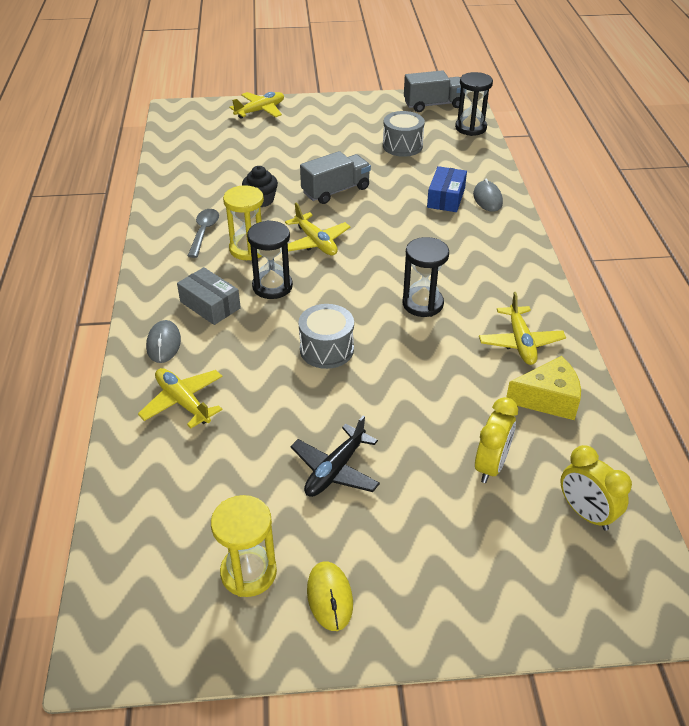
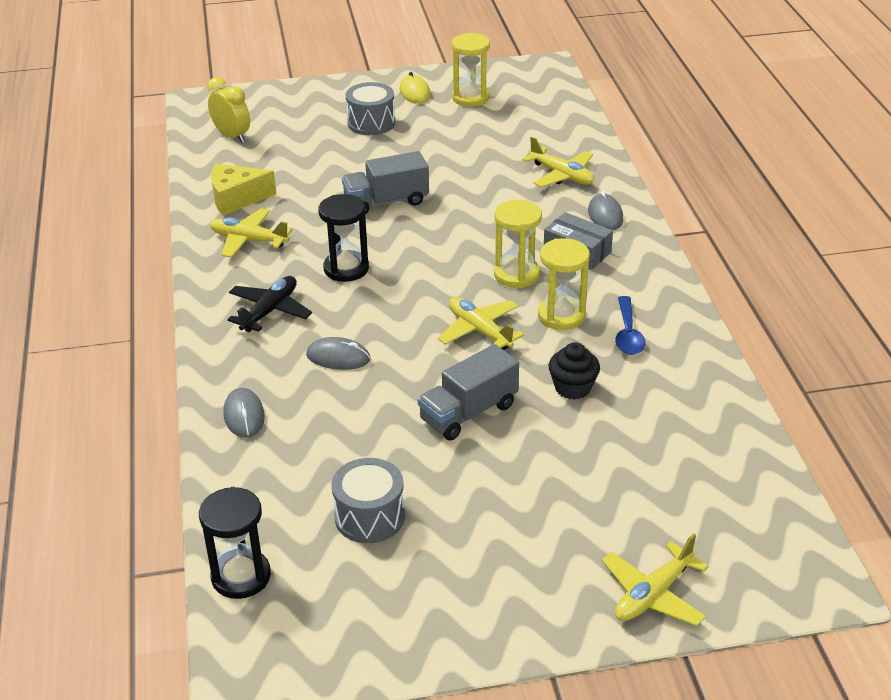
camera: 175 degrees right, 5 degrees down
grey spoon [188,209,219,258] -> blue spoon [615,296,646,355]
black hourglass [247,220,293,299] -> yellow hourglass [494,200,542,288]
black plane [290,415,380,497] -> black plane moved to [227,276,312,332]
grey drum [298,304,354,369] -> grey drum moved to [346,82,395,135]
grey truck [404,70,465,112] -> grey truck moved to [342,151,429,215]
blue box [427,166,467,212] -> none
yellow clock [475,397,518,483] -> none
yellow plane [479,292,566,365] -> yellow plane turned 60 degrees counterclockwise [210,208,293,258]
none -> grey mouse [306,337,370,370]

